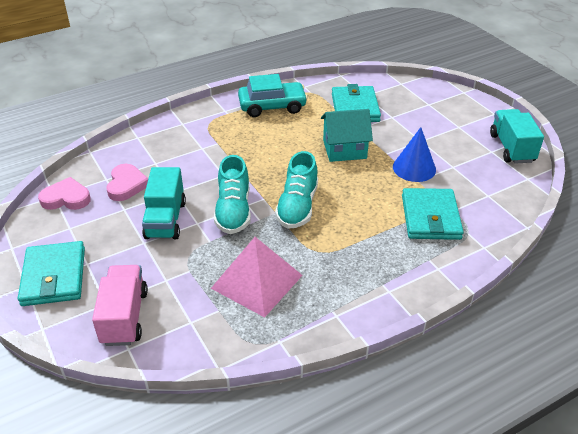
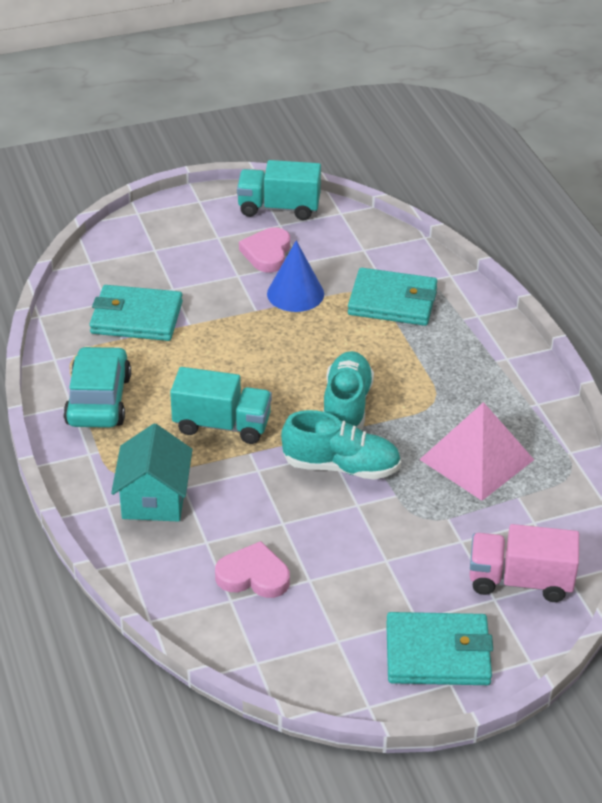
camera: 80 degrees left, 0 degrees up
pink heart [38,177,91,210] -> pink heart moved to [239,227,290,272]
turquoise truck [142,167,186,240] -> turquoise truck moved to [170,367,272,444]
turquoise shoe [275,151,318,229] -> turquoise shoe turned 105 degrees counterclockwise [323,351,374,430]
turquoise house [321,109,373,162] -> turquoise house moved to [111,424,193,522]

